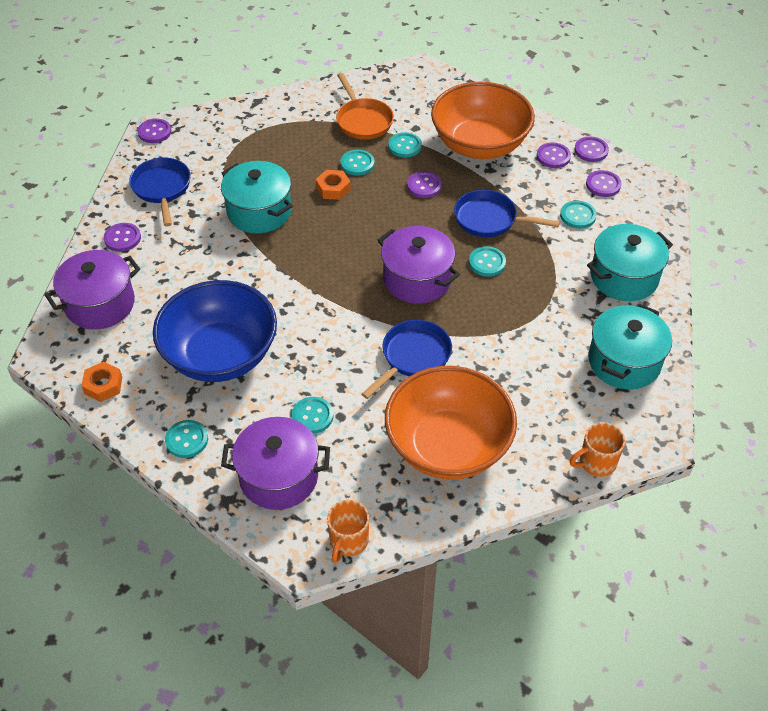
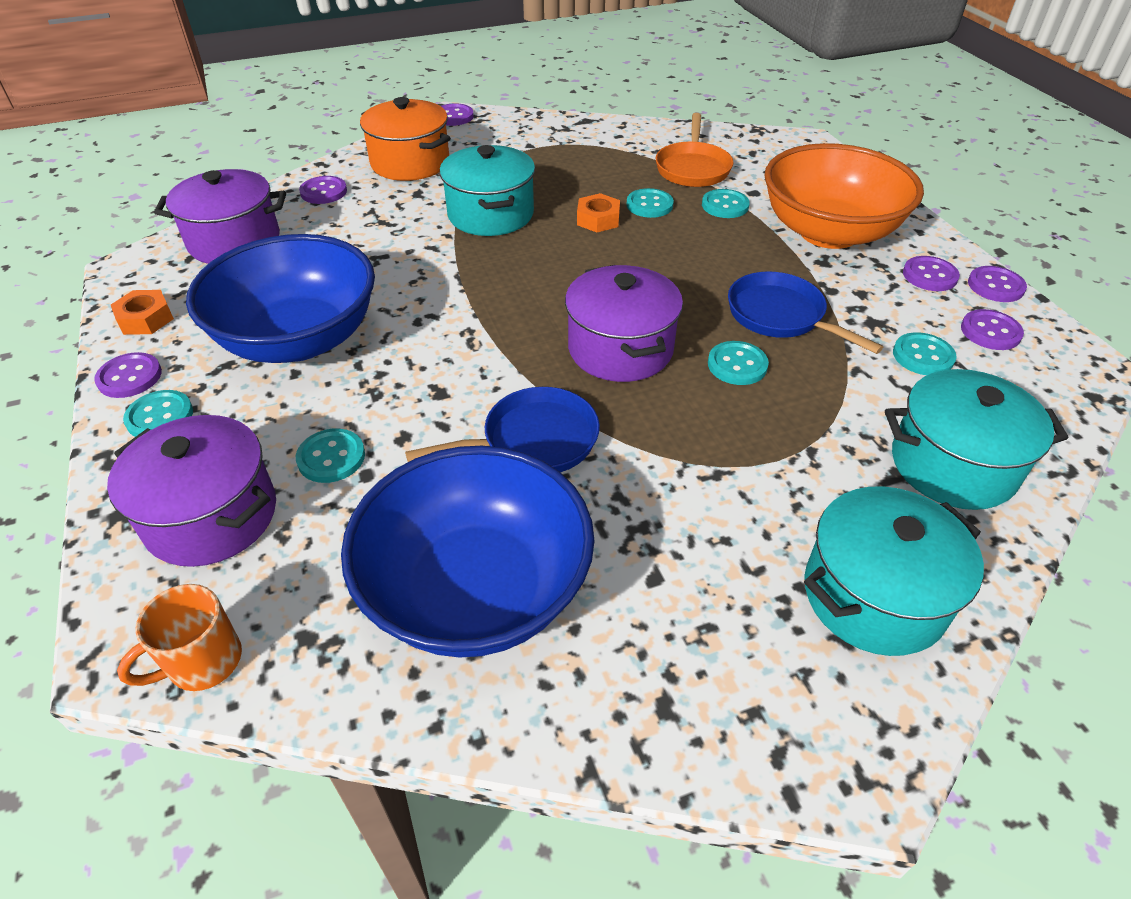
camera: 30 degrees right, 5 degrees down
blue pan [129,158,191,227] -> orange pot [360,97,451,181]
orange bowl [385,366,517,479] -> blue bowl [341,446,595,658]
purple button [407,171,442,198] -> purple button moved to [94,352,162,398]
orange mug [570,422,625,477] -> none

